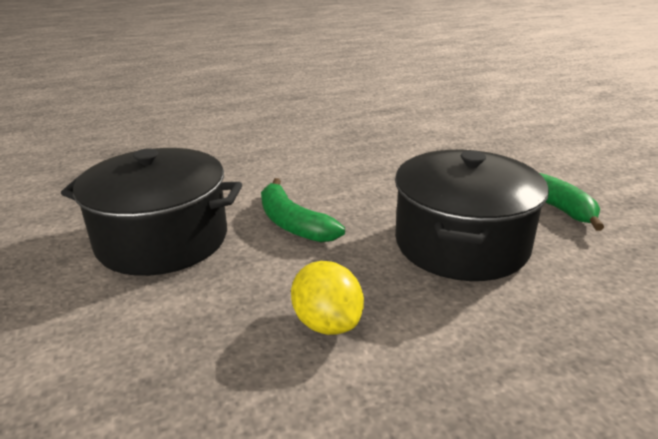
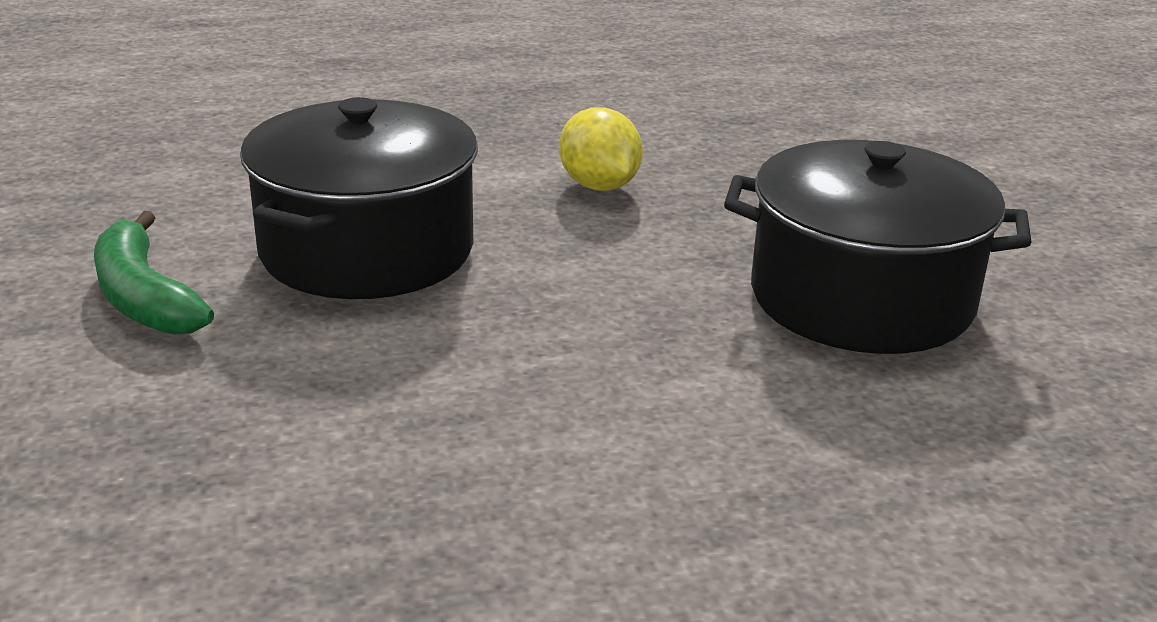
camera: 175 degrees left, 0 degrees up
green banana [261,178,345,243] -> none

